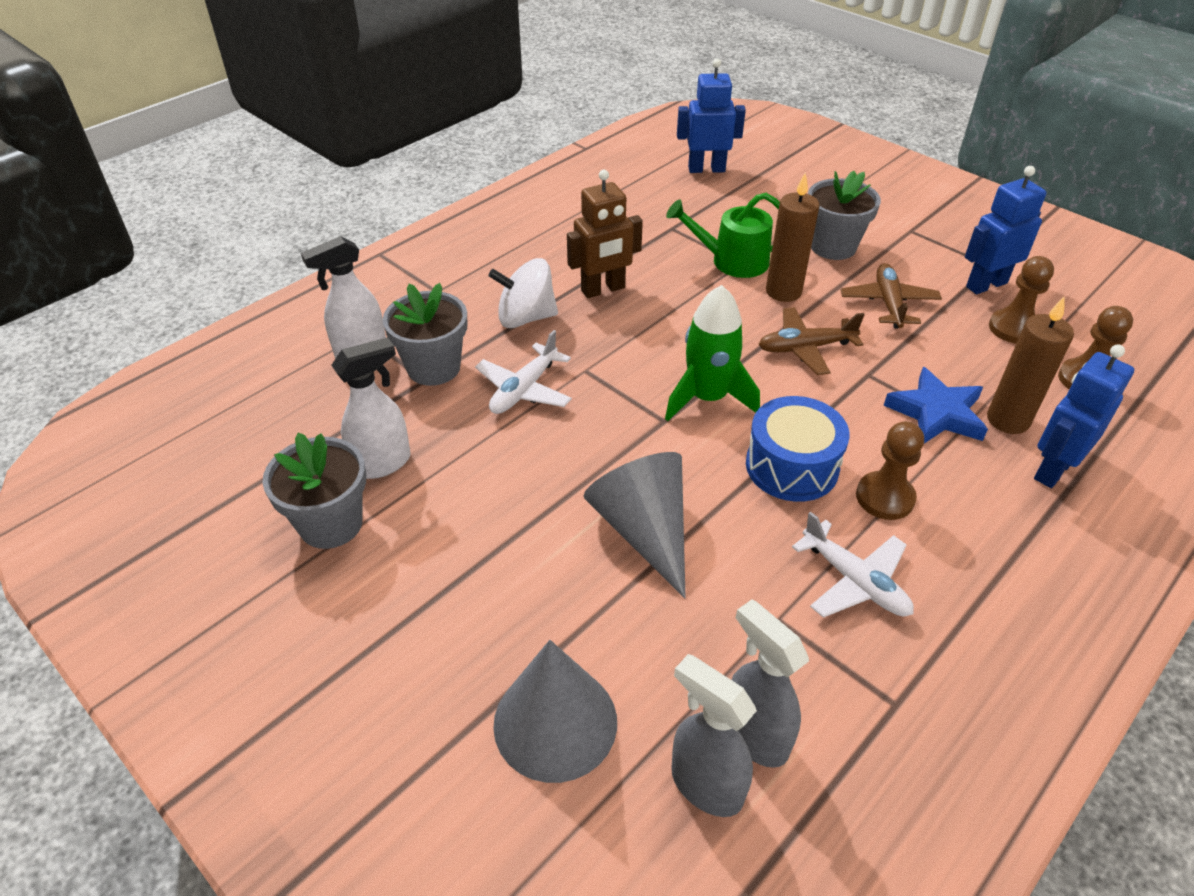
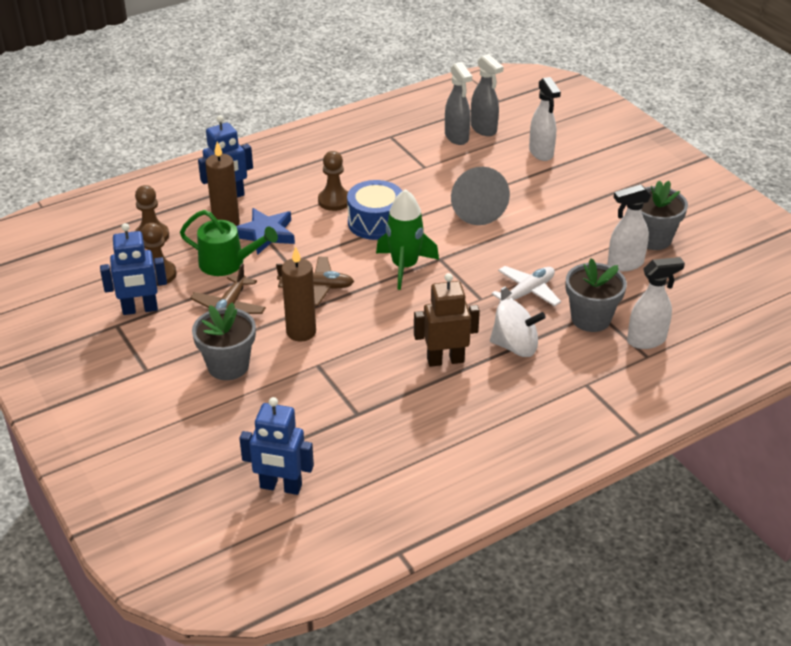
camera: 165 degrees left, 5 degrees down
grey cone [493,640,617,783] -> white spray bottle [529,77,561,161]
green watering can [666,193,780,278] -> green watering can moved to [180,210,278,276]
white plane [792,512,914,618] -> none

